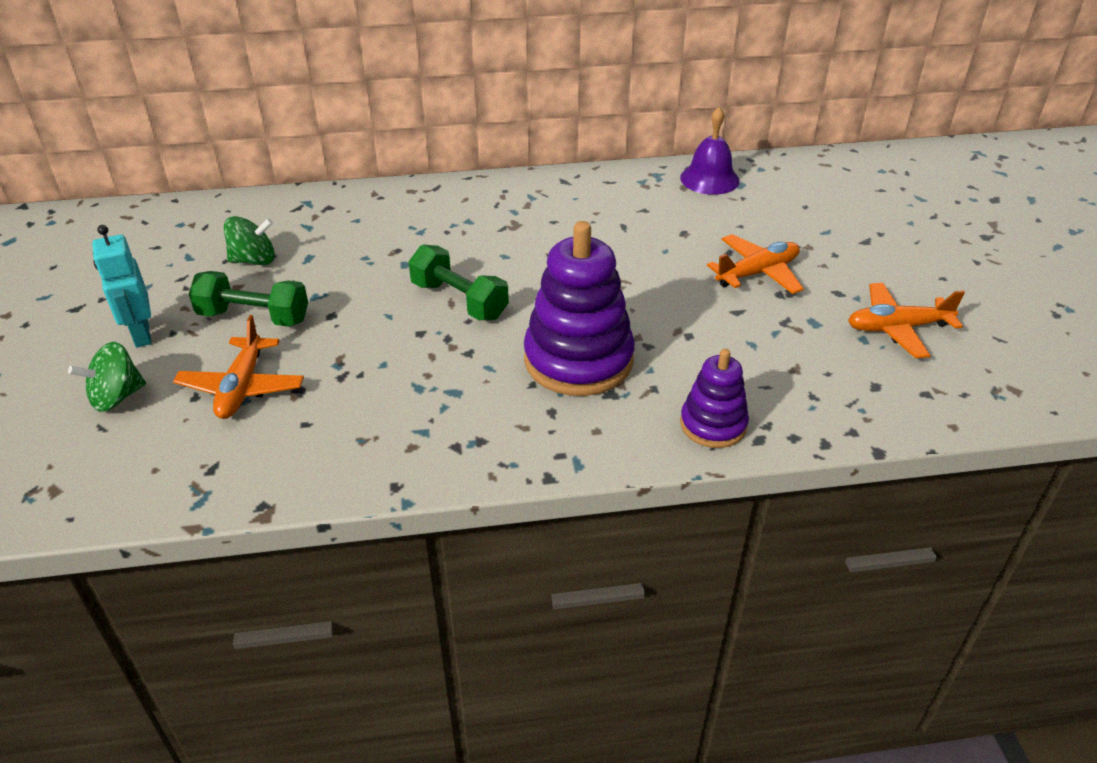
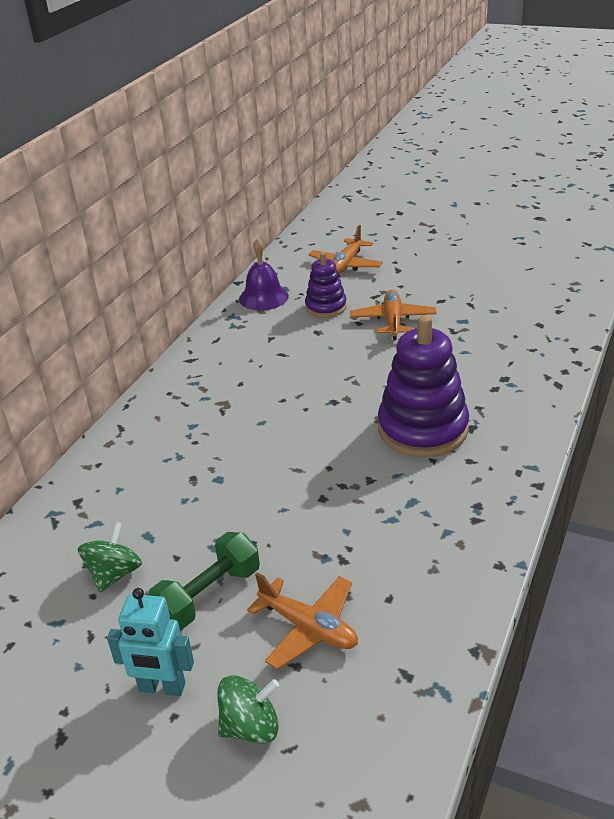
camera: 55 degrees left, 5 degrees down
green spinning top [68,342,146,412] -> green spinning top turned 105 degrees counterclockwise [218,675,279,744]
green dumbbell [408,245,509,320] -> none
purple stacking toy [680,349,749,448] -> purple stacking toy moved to [305,252,347,318]
orange plane [848,283,965,358] -> orange plane moved to [308,225,383,274]

